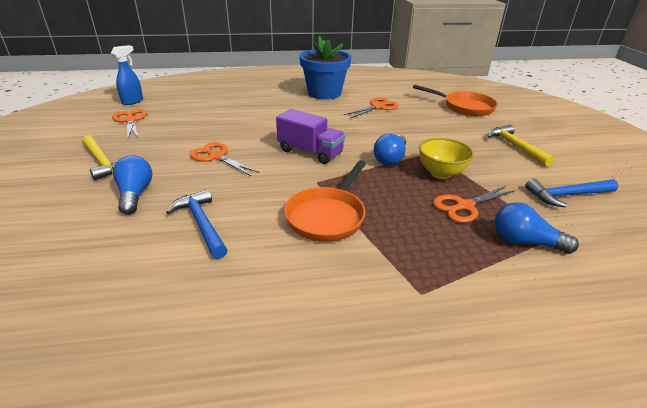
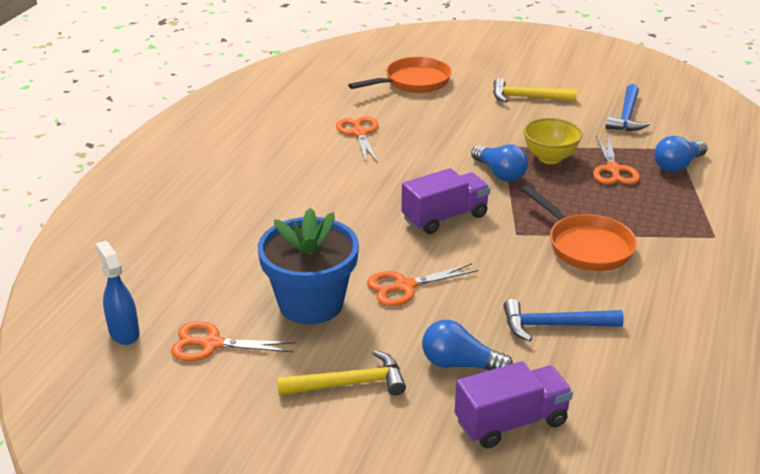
camera: 60 degrees left, 0 degrees up
blue flower pot [299,36,351,100] -> blue flower pot moved to [258,208,359,324]
none -> purple truck [455,361,573,448]

